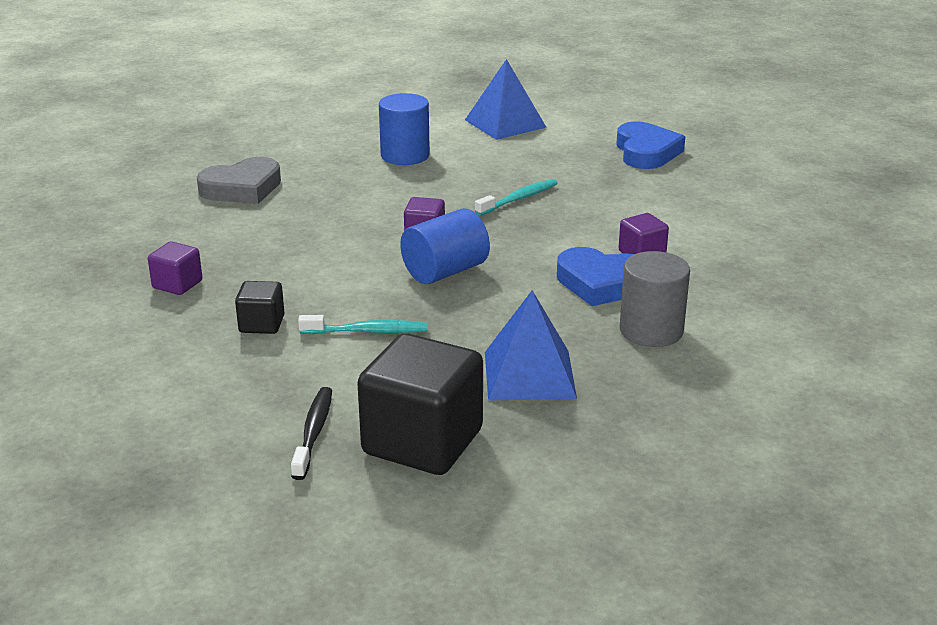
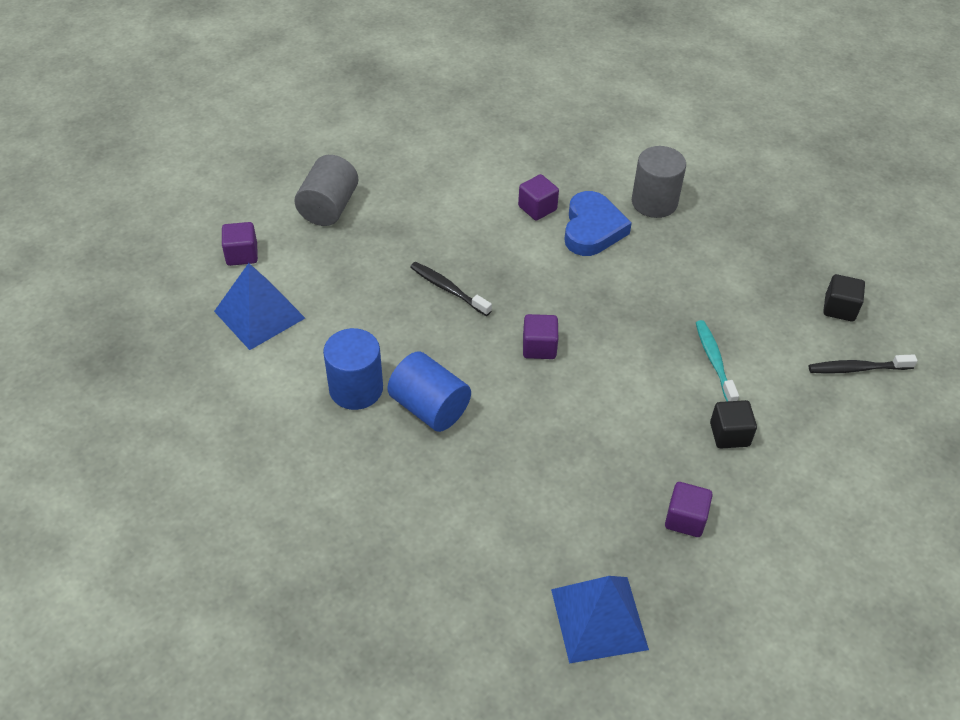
camera: 100 degrees left, 20 degrees up
grey heart [197,157,281,204] -> none
black cube [357,333,483,475] -> black cube [823,274,865,322], size x0.48
blue cylinder [400,208,490,284] -> blue cylinder moved to [387,351,471,432]
turquoise toothbrush [475,179,557,216] -> black toothbrush [410,262,492,316]
blue pyramid [485,290,577,400] -> blue pyramid moved to [551,576,649,664]
blue heart [616,121,685,169] -> grey cylinder [294,155,358,226]
none -> purple cube [222,222,258,266]

